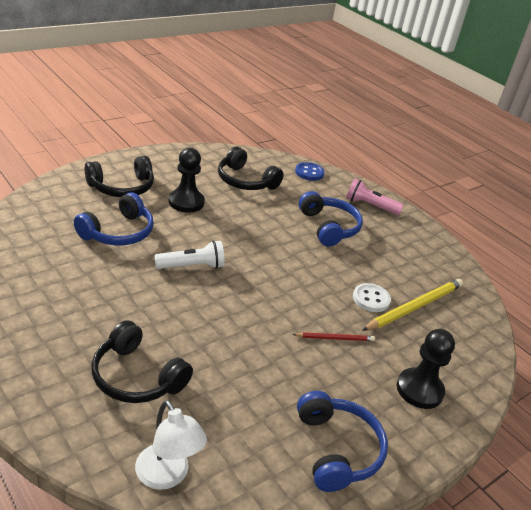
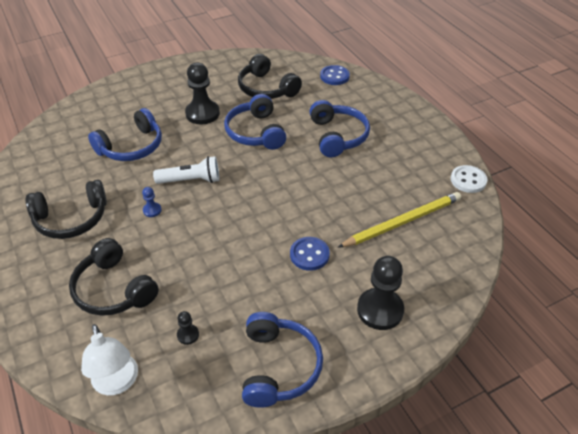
camera: 15 degrees right, 10 degrees up
black headphones [85,156,154,197] -> black headphones moved to [26,180,107,239]
red pencil [292,332,375,341] -> blue button [290,237,330,271]
pink flashlight [346,179,404,215] -> none
white button [353,283,391,312] -> white button moved to [451,165,488,193]
none -> blue pawn [142,187,162,217]
none -> black pawn [177,311,199,345]
none -> blue headphones [224,94,286,150]

